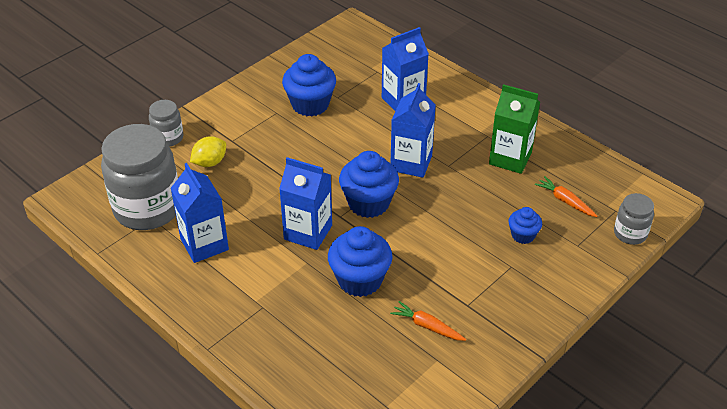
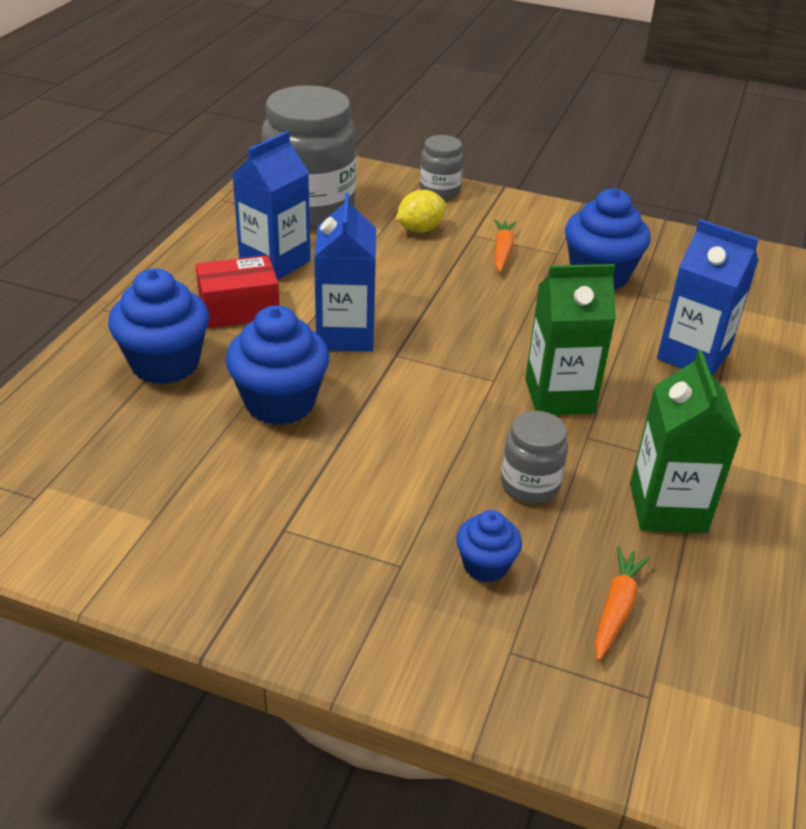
camera: 65 degrees right, 5 degrees down
yellow lemon [190,136,226,167] -> yellow lemon turned 60 degrees counterclockwise [396,190,446,232]
blue cupcake [339,151,399,218] -> blue cupcake moved to [108,268,209,385]
orange carrot [390,301,466,341] -> orange carrot moved to [494,219,517,273]
blue carton [391,83,436,178] -> green carton [525,264,616,415]
grey jar [614,193,654,245] -> grey jar moved to [501,411,568,504]
none -> red box [196,255,280,328]

